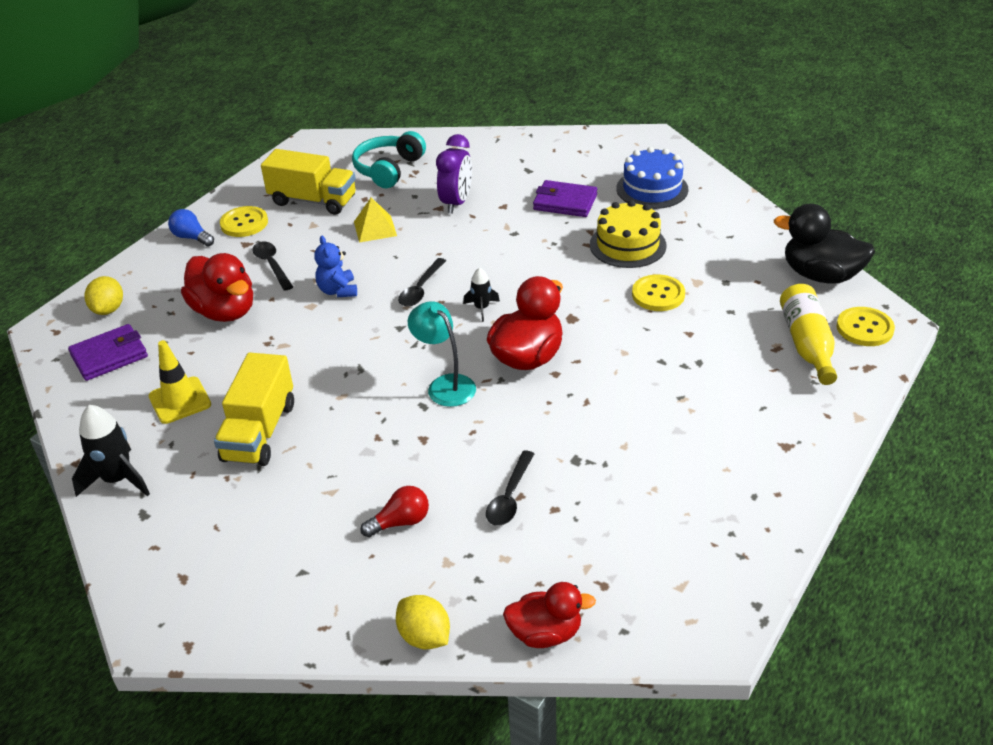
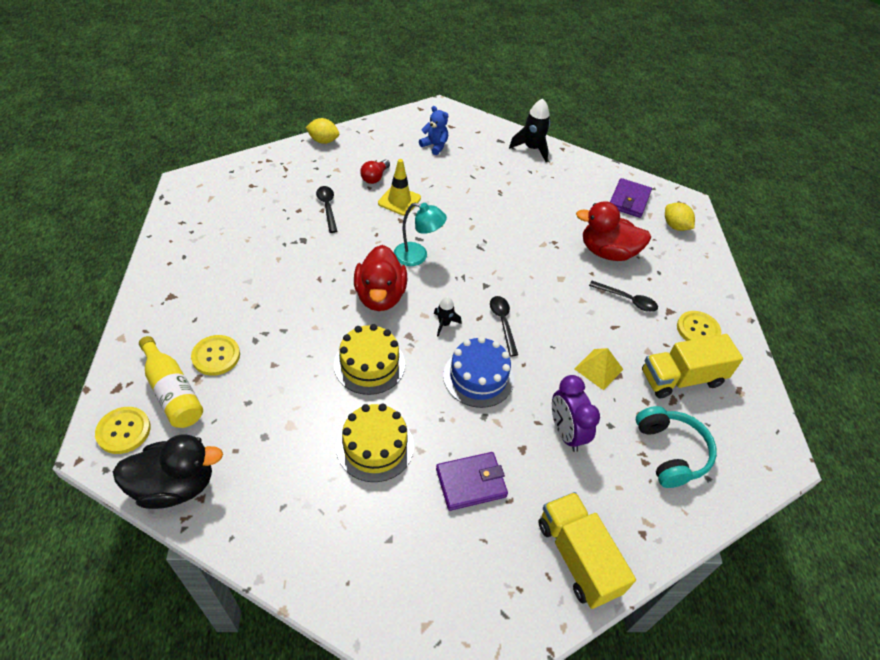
camera: 140 degrees right, 10 degrees up
yellow traffic cone [149,340,211,424] -> yellow traffic cone moved to [378,159,421,216]
blue light bulb [168,209,214,246] -> none
yellow truck [214,353,294,466] -> yellow truck moved to [538,492,636,609]
blue teddy bear [314,236,357,297] -> blue teddy bear moved to [419,106,448,155]
red duck [503,582,596,648] -> none
blue cake [616,147,688,209] -> blue cake moved to [443,336,514,408]
yellow button [632,275,685,311] -> yellow button moved to [191,335,240,376]
none -> yellow cake [334,324,405,395]

